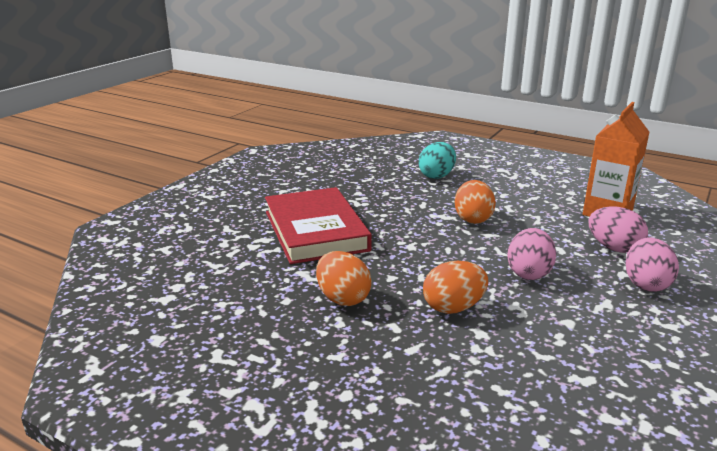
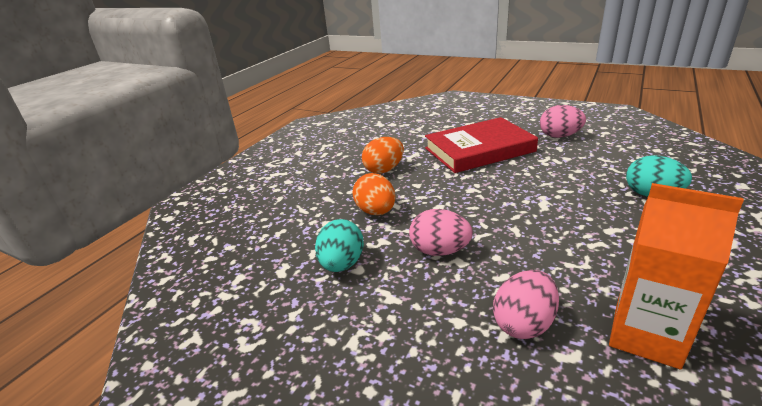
camera: 90 degrees right, 5 degrees up
orange egg [455,180,496,224] -> none
pink egg [625,238,679,292] -> pink egg moved to [540,105,586,138]
none -> turquoise egg [315,219,364,272]

